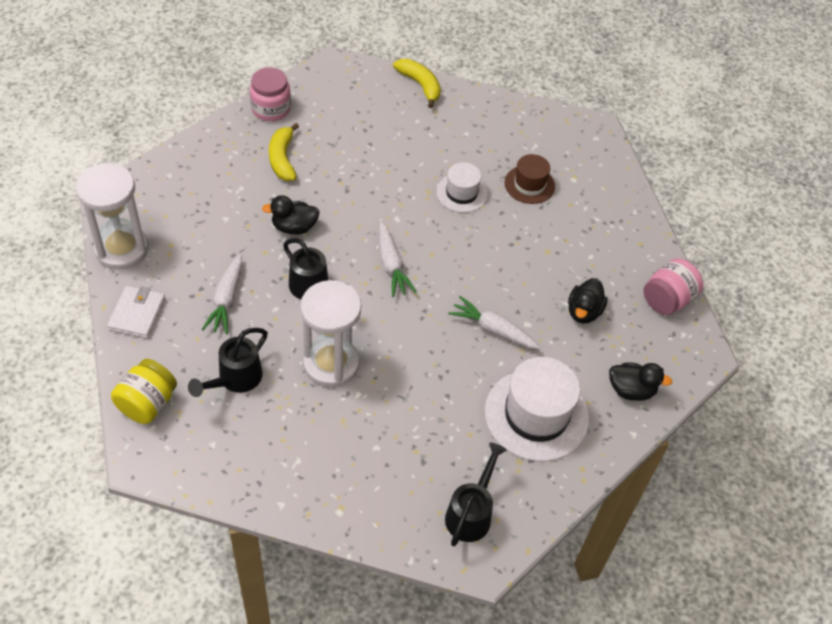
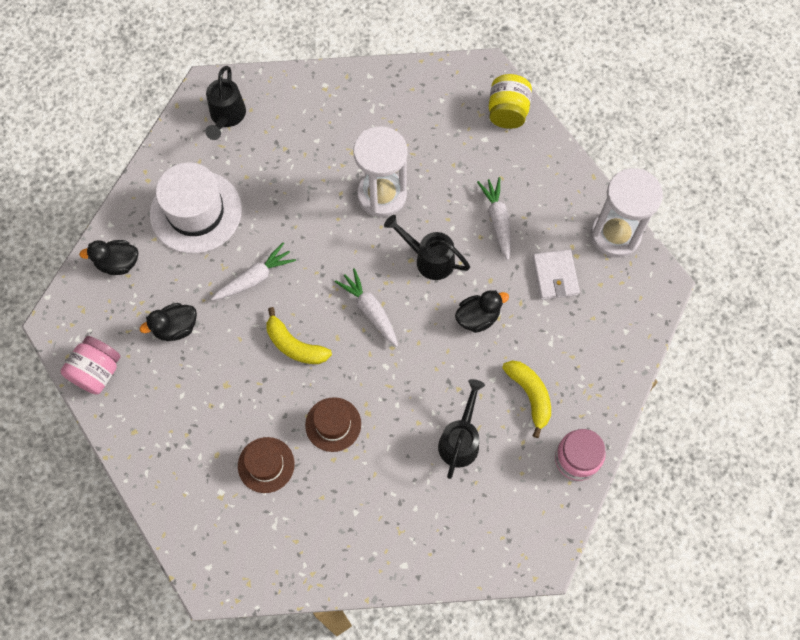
camera: 165 degrees right, 15 degrees up
white wallet [107,286,166,338] -> white wallet moved to [532,249,580,300]
black watering can [188,328,268,397] -> black watering can moved to [438,379,485,479]
yellow banana [393,59,441,108] -> yellow banana moved to [266,307,332,364]
white hat [436,162,488,213] -> brown hat [305,397,361,452]
white carrot [448,296,541,349] -> white carrot turned 45 degrees counterclockwise [211,243,296,301]
black duck [568,278,608,324] -> black duck turned 120 degrees counterclockwise [140,303,197,341]

